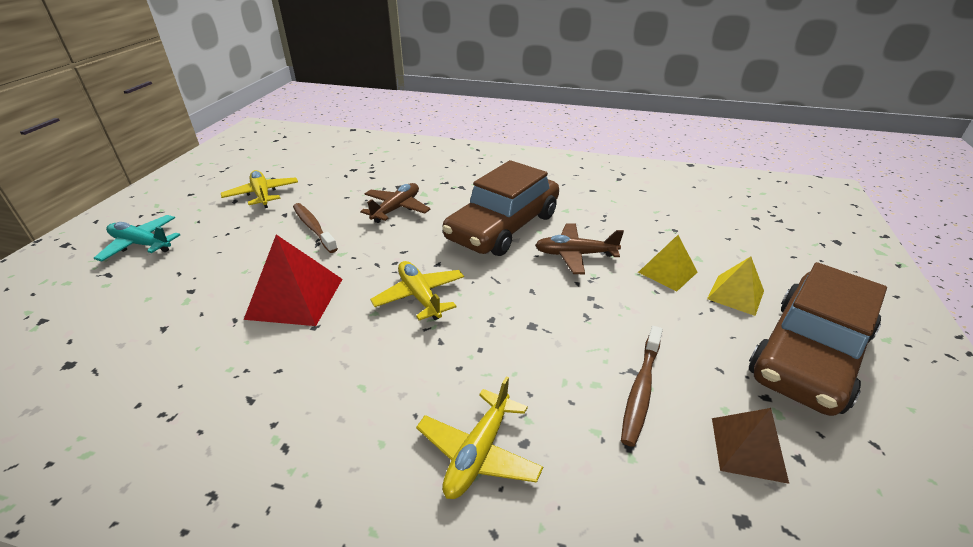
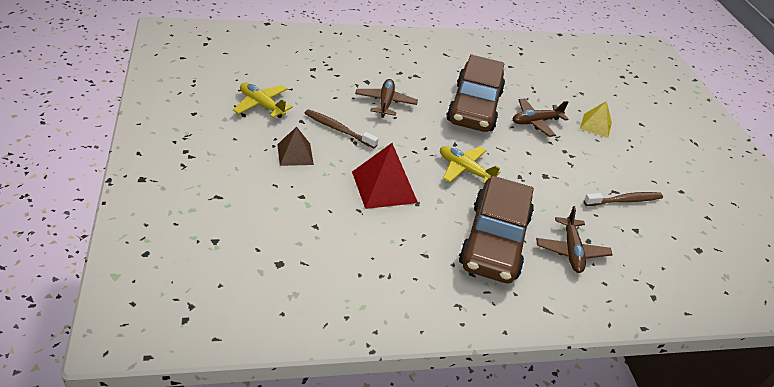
camera: 30 degrees left, 5 degrees up
turquoise plane [94,215,180,262] -> none
yellow plane [416,376,543,499] -> brown plane [536,206,613,273]
brown toothbrush [621,326,663,447] -> brown toothbrush turned 105 degrees counterclockwise [584,192,663,206]
yellow pyramid [707,257,764,316] -> none
brown pyramid [712,408,789,484] -> brown pyramid moved to [277,127,314,166]
brown car [749,262,887,416] -> brown car moved to [459,176,534,283]

